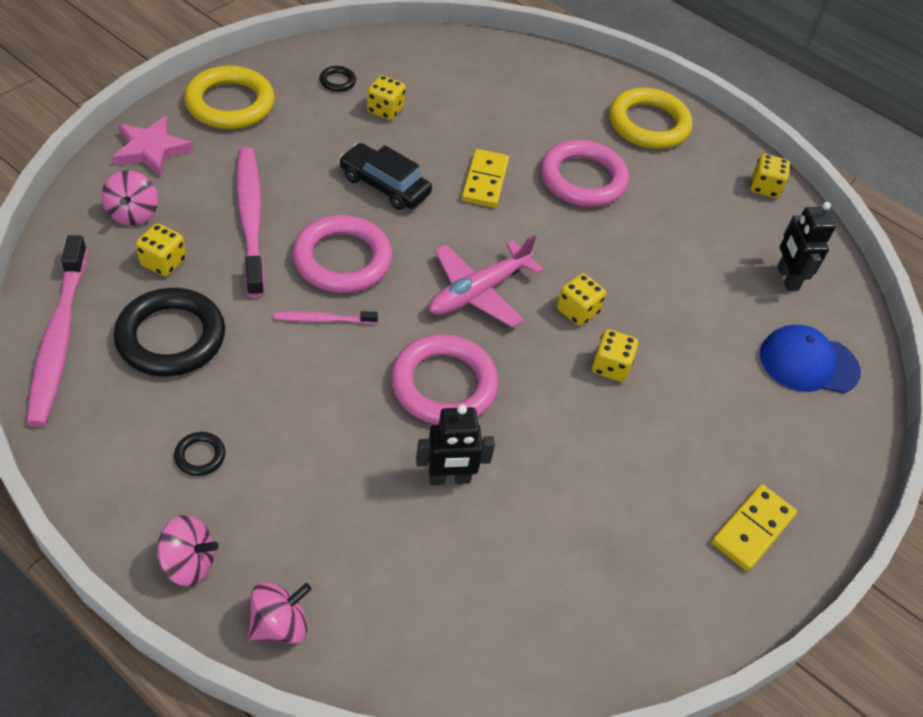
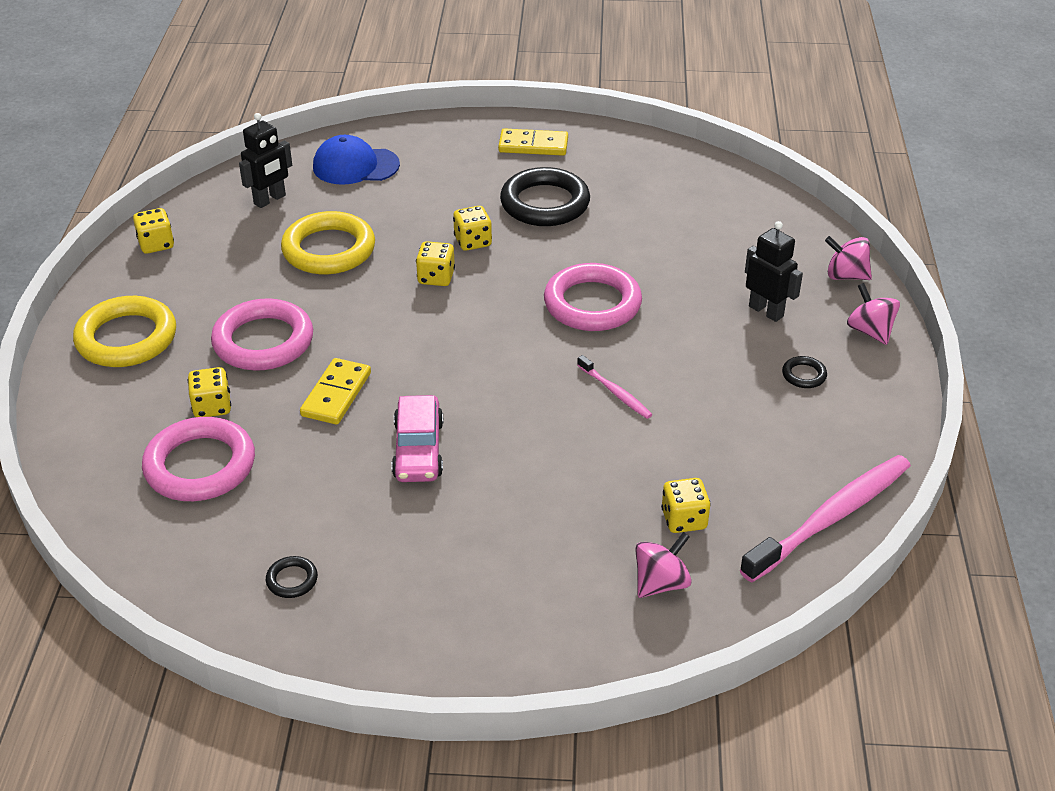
camera: 120 degrees left, 10 degrees down
pink star [112,116,193,177] -> none
black ring [114,288,225,376] -> black ring moved to [500,167,590,226]
yellow ring [184,66,275,129] -> yellow ring moved to [281,211,375,274]
pink toothbrush [236,147,265,298] -> none
pink ring [292,215,393,293] -> pink ring moved to [142,417,255,501]
black car [339,143,432,210] -> pink car [391,395,443,482]
yellow dice [367,75,406,120] -> yellow dice moved to [188,367,231,417]
black robot [416,404,495,485] -> black robot moved to [745,221,803,322]
pink plane [429,235,544,327] -> none
yellow domino [461,149,509,208] -> yellow domino turned 45 degrees counterclockwise [300,358,371,425]
blue cap [760,325,861,393] -> blue cap turned 120 degrees clockwise [313,135,400,185]

